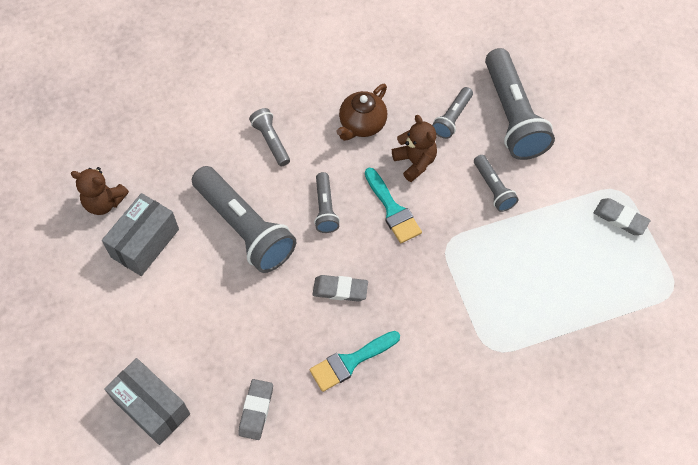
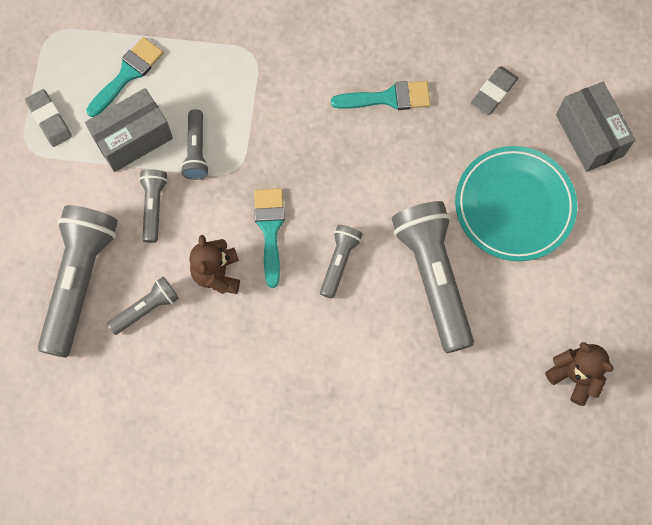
camera: 155 degrees left, 10 degrees up
grey box [102,193,179,276] -> grey box moved to [85,88,173,172]
grey flashlight [249,108,290,166] -> grey flashlight moved to [180,109,209,180]
grey eraser [313,275,368,302] -> none
brown teapot [337,84,387,141] -> none
none -> turquoise brush [86,37,164,117]
none -> turquoise plate [455,146,577,261]

